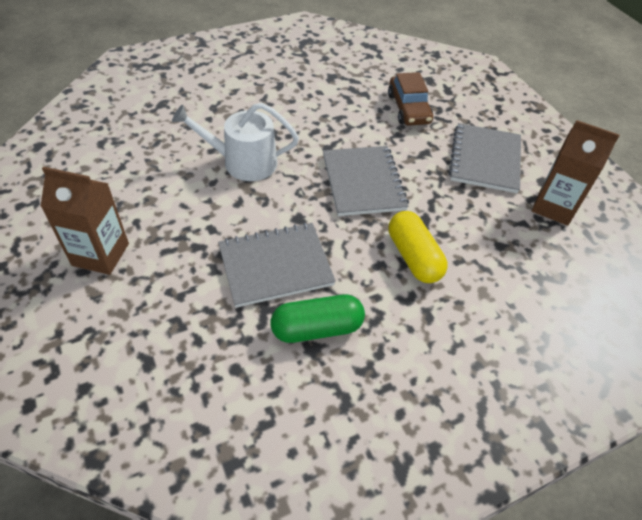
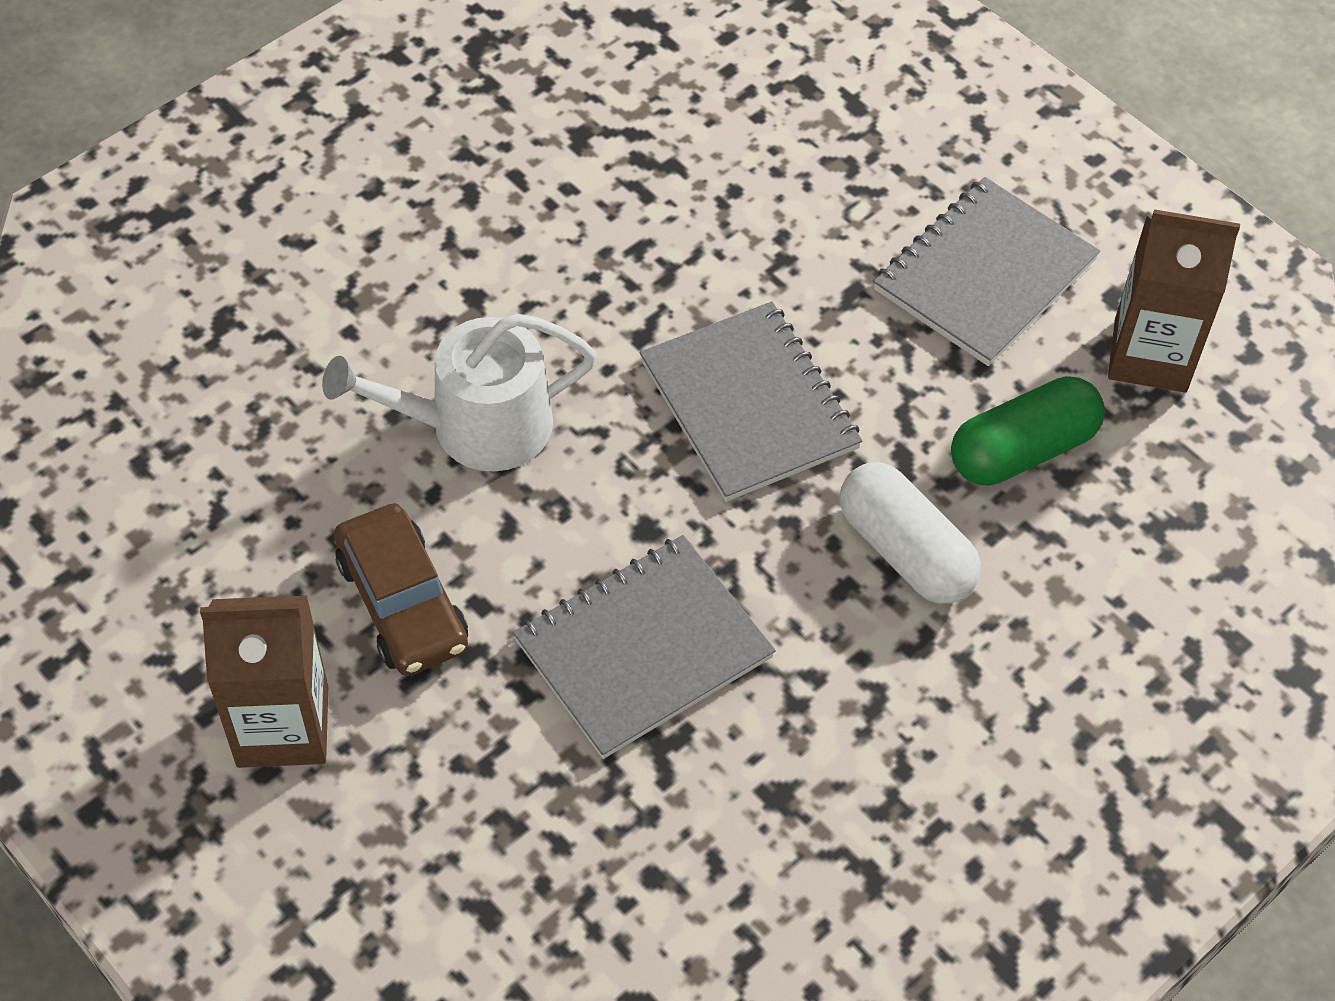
camera: 15 degrees left, 5 degrees up
green capsule [271,295,365,343] -> green capsule moved to [951,376,1105,486]
brown car [388,72,433,126] -> brown car moved to [334,504,468,676]
yellow capsule [389,211,448,283] -> white capsule [840,462,981,604]
grey notebook [449,123,521,193] -> grey notebook turned 45 degrees clockwise [873,177,1100,366]

